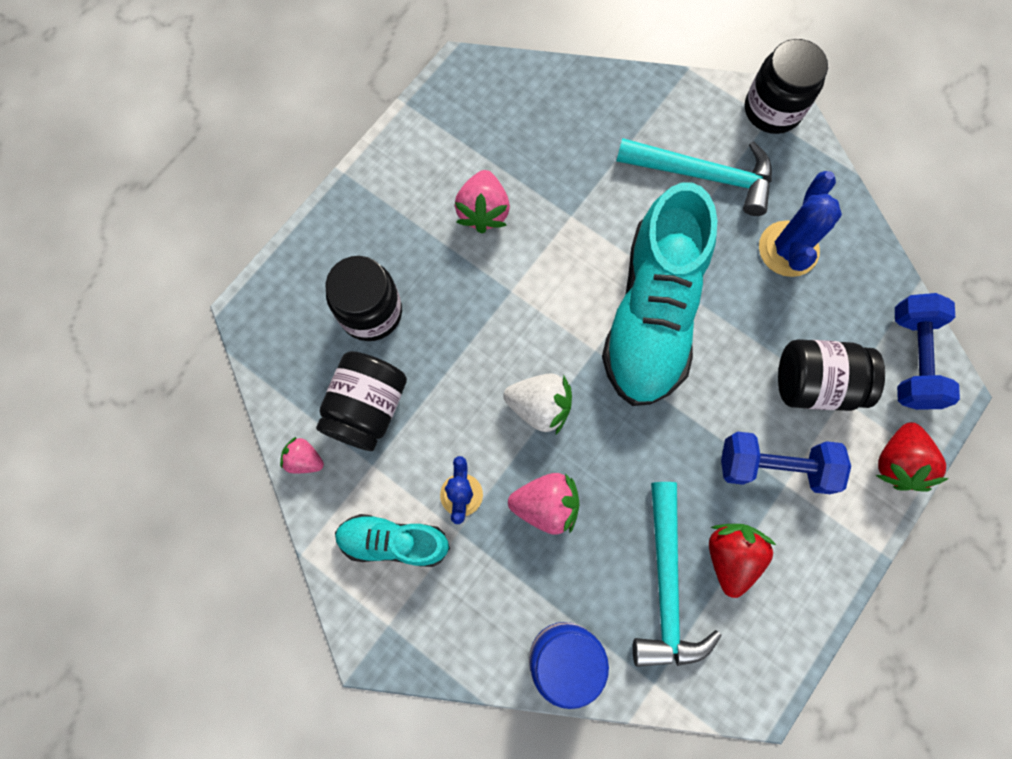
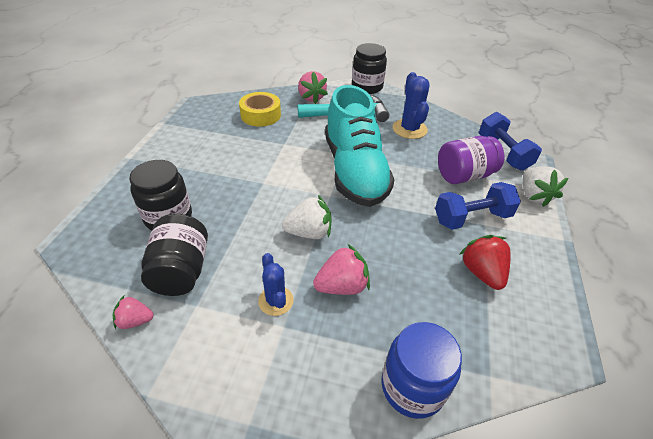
camera: 25 degrees left, 30 degrees down
turquoise shoe [335,514,450,567] -> none
pink strawberry [455,170,510,234] -> pink strawberry moved to [298,71,328,104]
turquoise hammer [633,482,722,667] -> none
black jar [778,339,885,411] -> purple jar [438,136,504,184]
red strawberry [876,422,949,492] -> white strawberry [523,166,568,207]
none -> yellow tape [239,92,281,127]

